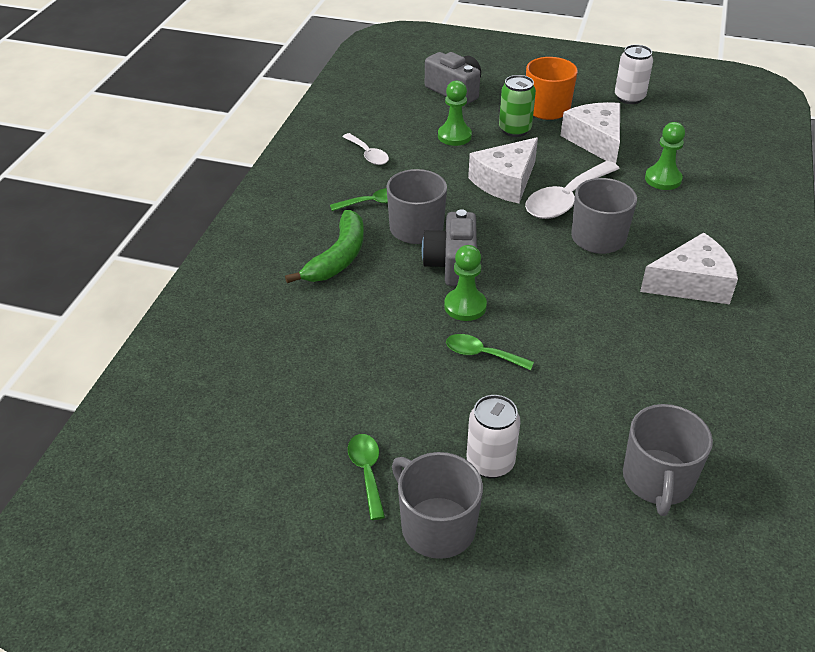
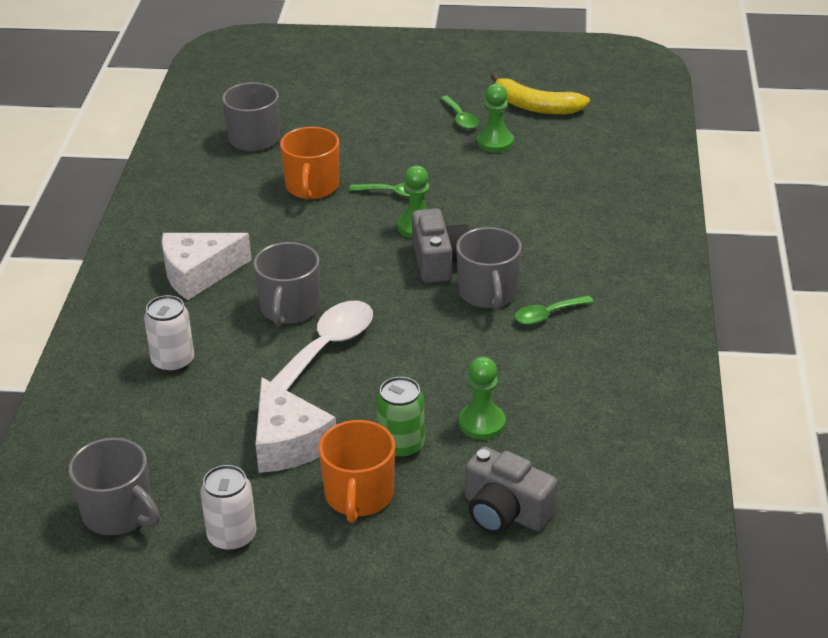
camera: 170 degrees right, 5 degrees down
green banana [285,210,364,283] -> none
white spoon [342,133,389,165] -> none
grey mug [392,452,483,559] -> grey mug moved to [68,438,160,535]
white can [466,395,521,478] -> white can moved to [144,295,194,373]
white cheese [468,137,538,204] -> none
green pawn [645,122,685,190] -> green pawn moved to [477,84,514,153]
none -> orange mug [280,127,339,200]
none -> yellow banana [491,73,590,115]

